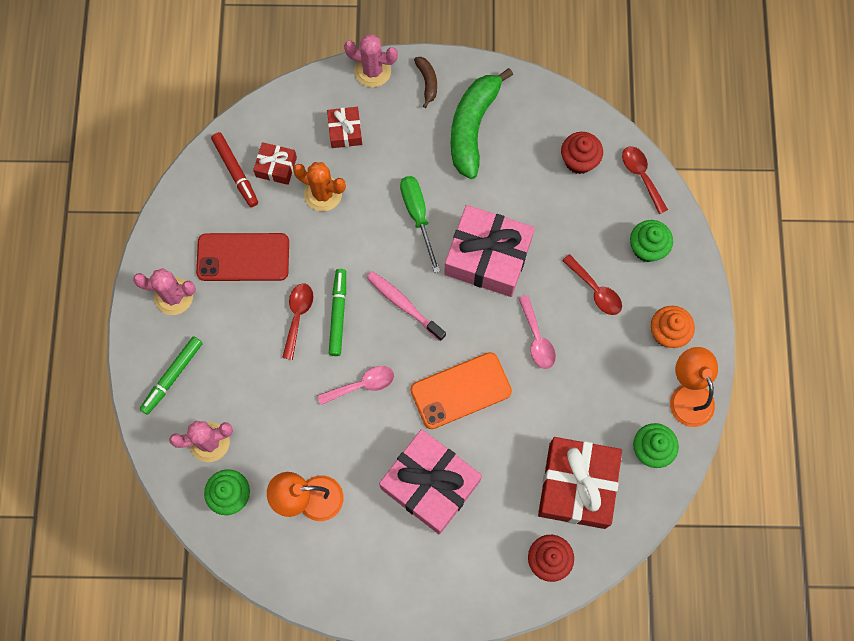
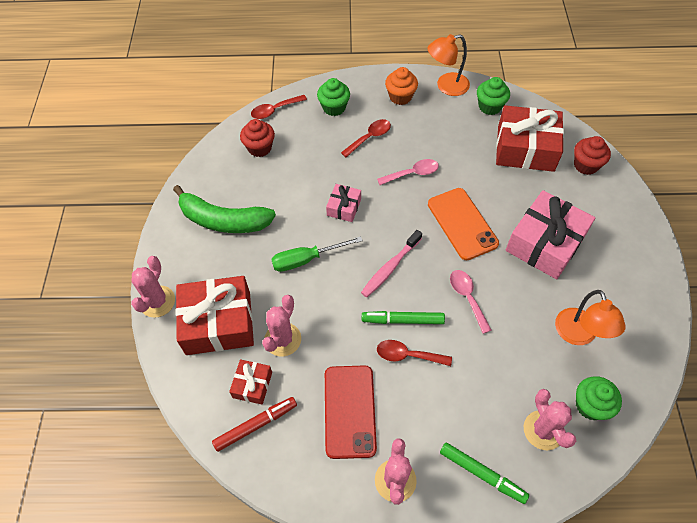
camera: 90 degrees left, 15 degrees down
orange cactus [293,162,346,211] -> pink cactus [262,295,301,356]
red gift [327,107,362,148] -> red gift [175,276,254,355], size x2.04
brown banana [414,57,437,108] -> none
pink gift [444,205,535,297] -> pink gift [326,184,361,222], size x0.49

